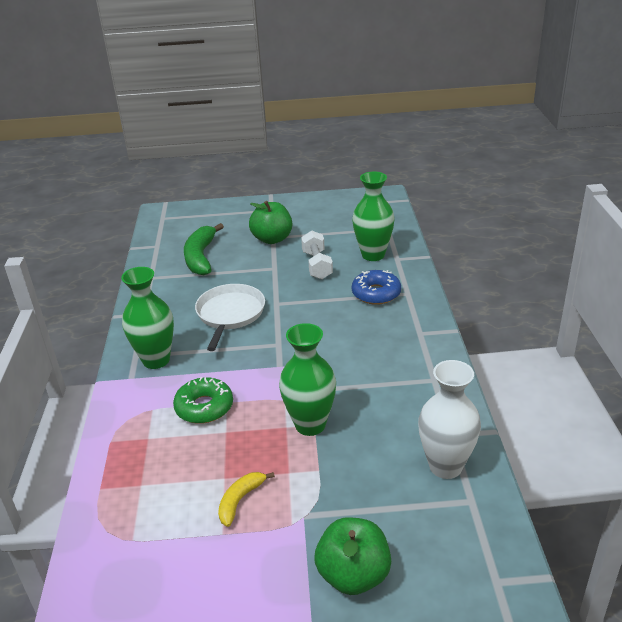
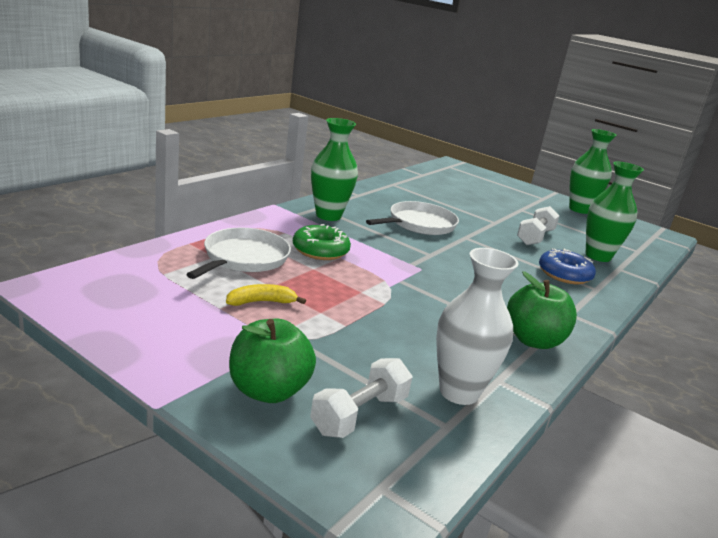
camera: 35 degrees right, 10 degrees down
green banana [184,223,224,275] -> none
green apple [249,201,292,244] -> green apple moved to [507,271,577,349]
green vase [279,323,336,436] -> green vase moved to [569,129,617,214]
none -> white pan [186,228,291,279]
none -> white dumbbell [310,358,412,438]

